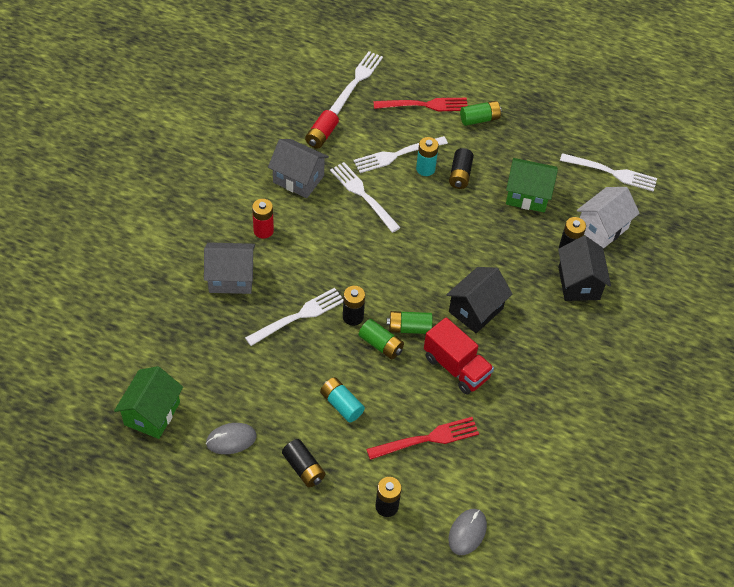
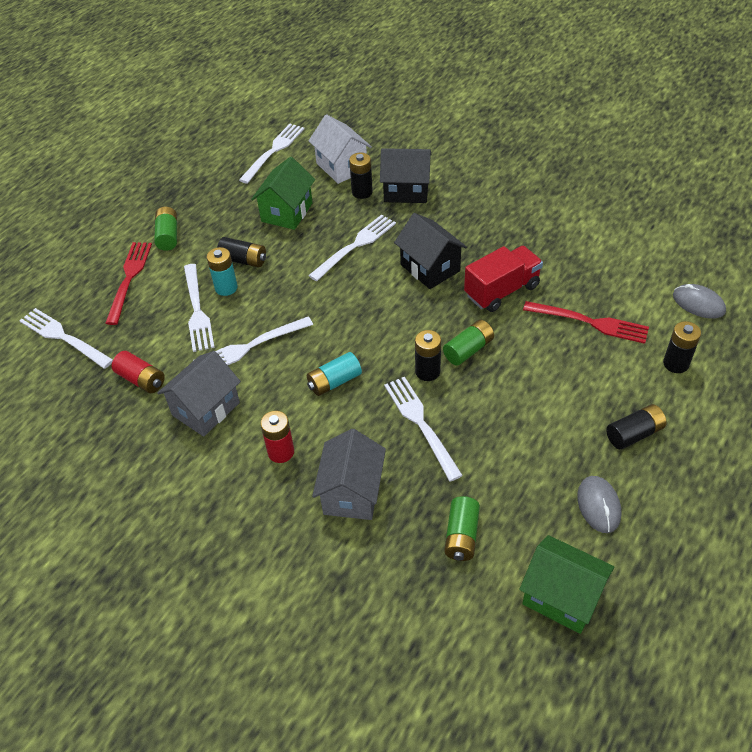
camera: 75 degrees left, 5 degrees down
turquoise battery [320,377,365,422] -> turquoise battery moved to [307,352,362,396]
red fork [366,417,479,460] -> red fork turned 120 degrees clockwise [523,301,649,344]
green battery [387,311,432,334] -> green battery moved to [444,496,480,561]
none -> white fork [308,214,396,281]

